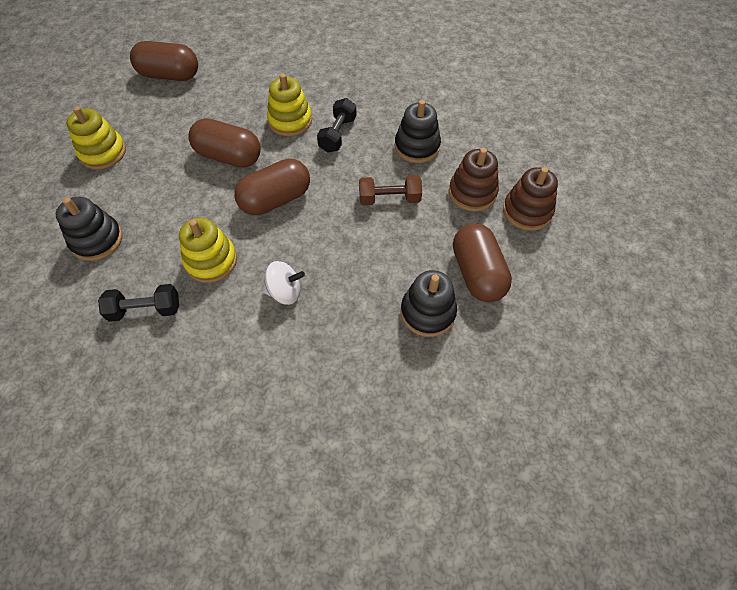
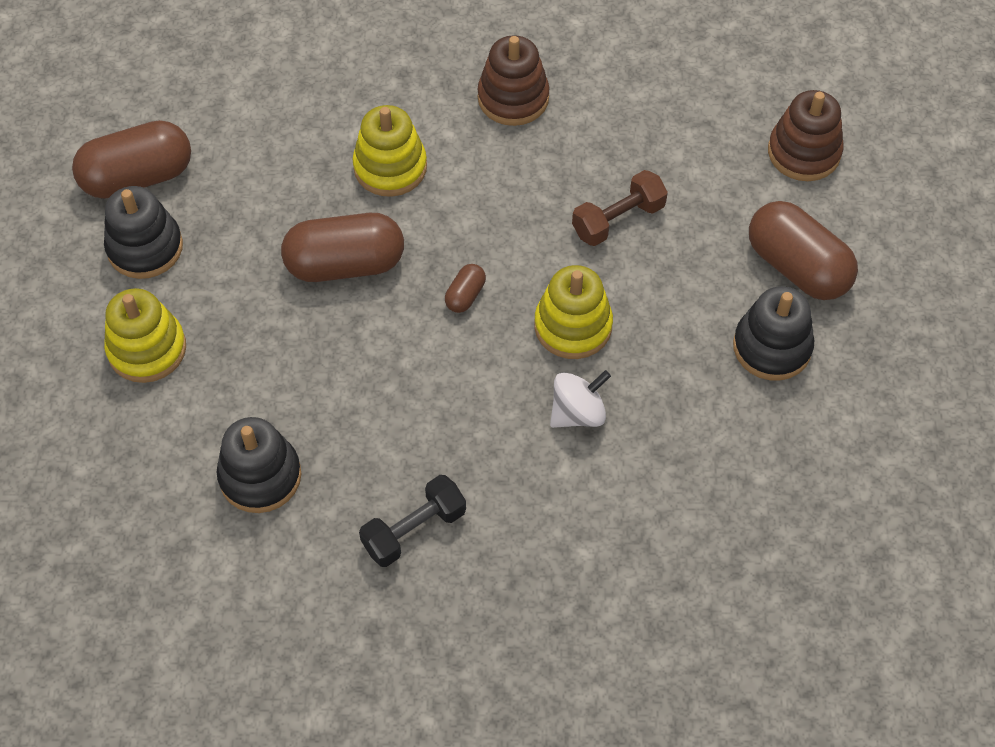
camera: 30 degrees left, 0 degrees up
yellow stacking toy [179,218,237,283] -> yellow stacking toy moved to [534,265,613,359]
brown capsule [234,158,310,215] -> brown capsule [445,264,486,313], size x0.45
black dumbbell [317,98,357,153] -> none
black stacking toy [395,100,441,163] -> black stacking toy moved to [104,186,183,279]
brown stacking toy [449,148,499,211] -> brown stacking toy moved to [478,35,550,126]

